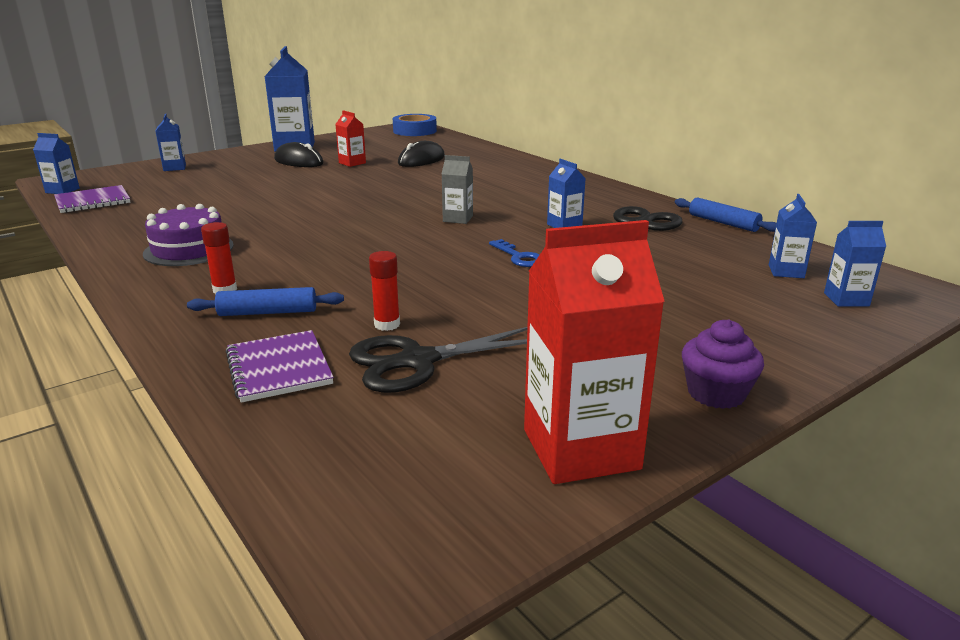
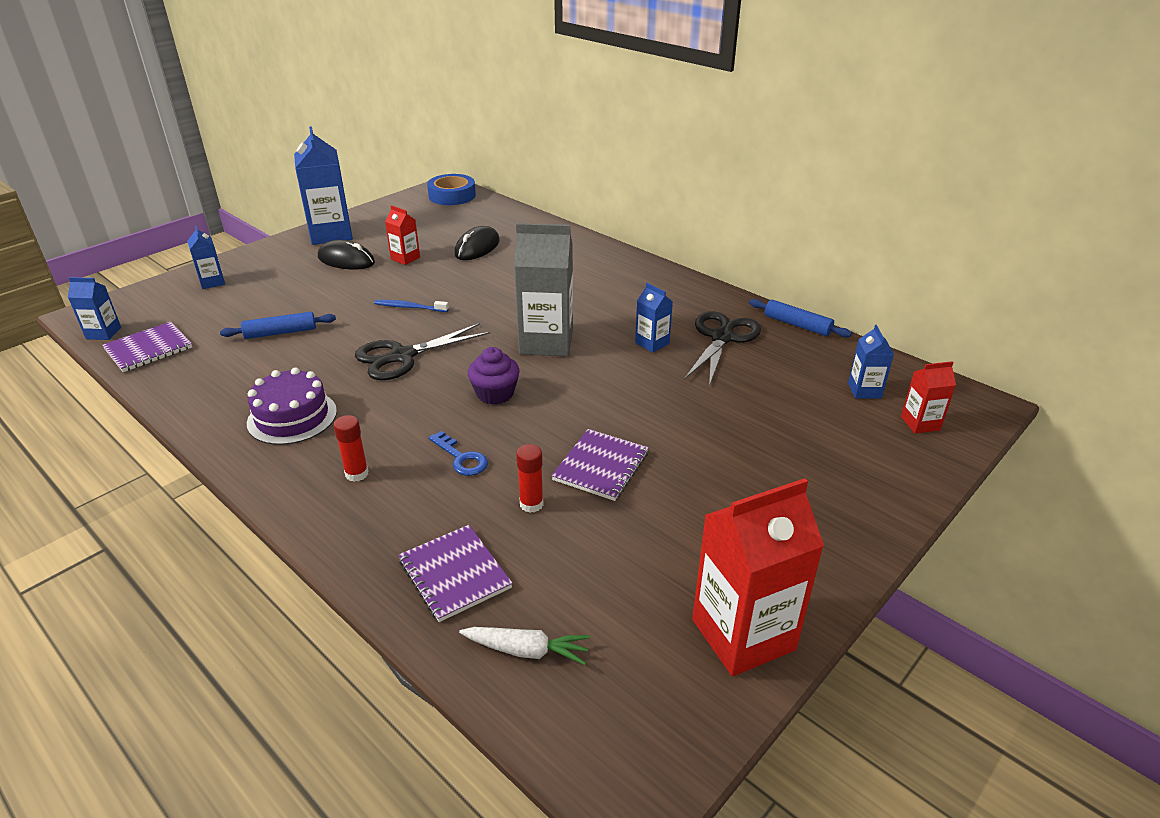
camera: 10 degrees left, 10 degrees up
blue rolling pin [187,287,344,316] -> blue rolling pin moved to [220,312,336,339]
black scissors [349,327,527,393] -> black scissors moved to [355,323,491,380]
grey carton [442,155,473,224] -> grey carton [514,223,573,356], size x2.00
blue key [489,239,540,267] -> blue key moved to [429,431,488,476]
purple cupcake [682,319,764,409] -> purple cupcake moved to [468,347,520,405]
blue carton [824,221,886,307] -> red carton [901,361,956,434]
none -> blue toothbrush [374,300,449,312]
none -> white carrot [459,627,591,665]
none -> purple notebook [551,429,649,501]

